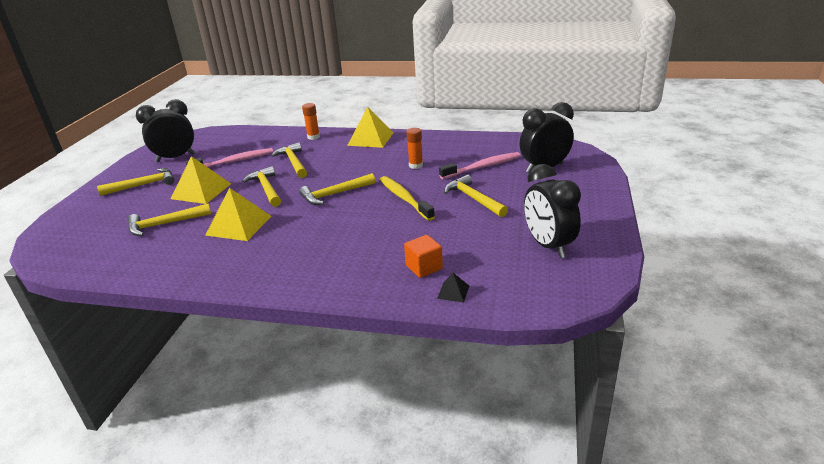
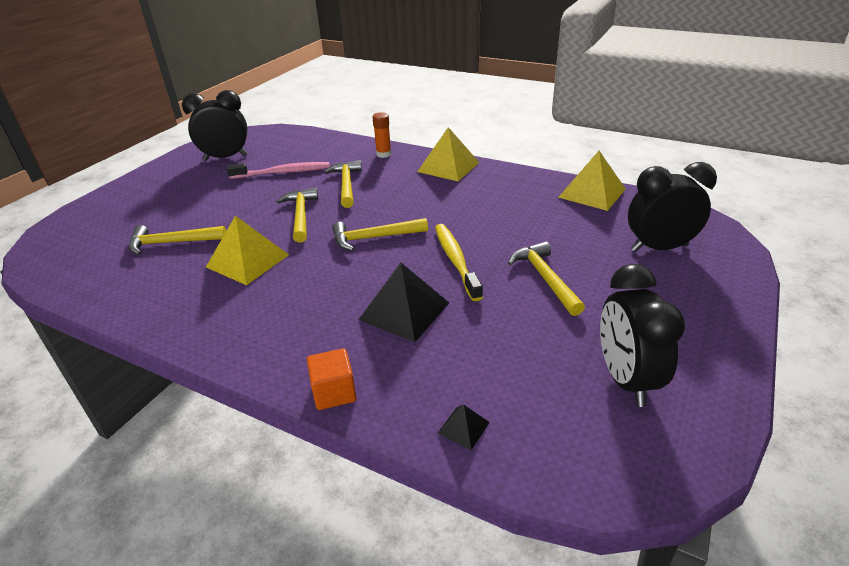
camera: 15 degrees right, 5 degrees up
yellow hammer [97,168,174,196] -> none
yellow pyramid [171,156,231,204] -> yellow pyramid moved to [558,151,626,211]
orange cube [404,235,443,278] -> orange cube moved to [307,348,357,410]
orange glue stick [406,128,423,169] -> none
pink toothbrush [439,152,521,179] -> none
none -> black pyramid [358,263,449,342]

